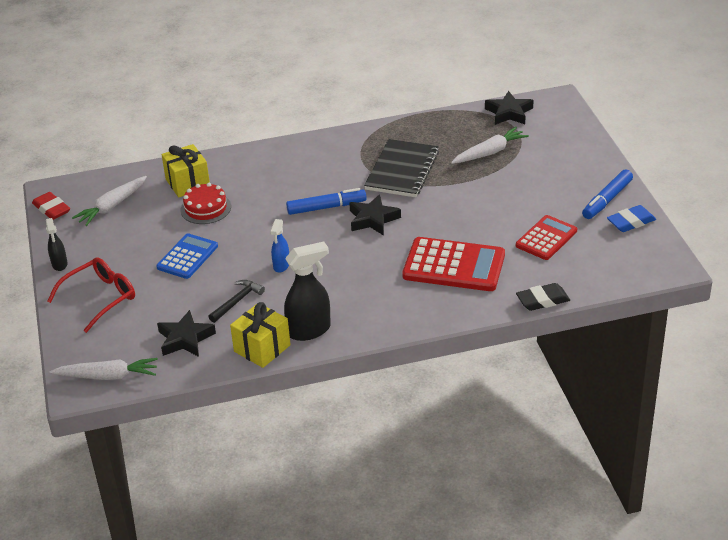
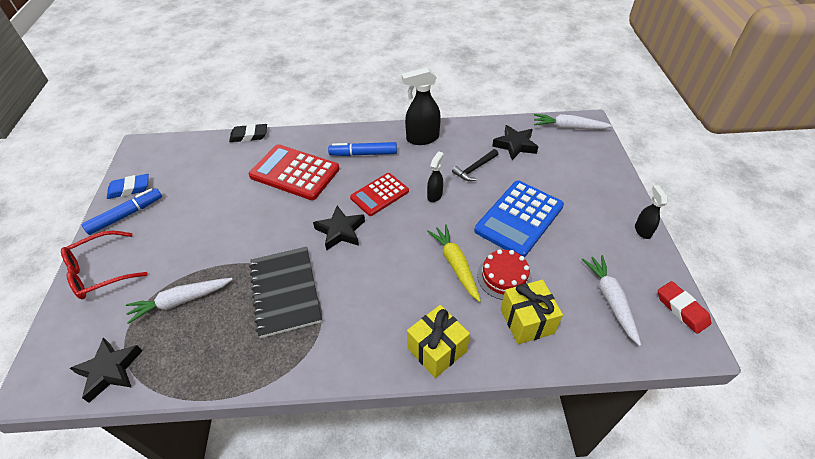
camera: 170 degrees left, 10 degrees up
red glasses [47,257,135,333] -> red glasses moved to [61,231,148,300]
white carrot [72,176,147,226] -> white carrot turned 60 degrees counterclockwise [582,255,641,346]
blue calculator [156,233,218,279] -> blue calculator [474,181,564,257], size x1.58
yellow gift [230,302,291,368] -> yellow gift moved to [407,305,470,378]
blue spray bottle [270,219,289,273] -> black spray bottle [427,151,444,202]
blue marker [286,188,367,215] -> blue marker moved to [328,142,397,156]
black notebook [364,139,439,197] -> black notebook turned 45 degrees counterclockwise [249,247,322,338]
red calculator [516,215,577,260] -> red calculator moved to [350,173,409,216]
none -> yellow carrot [427,224,481,302]

